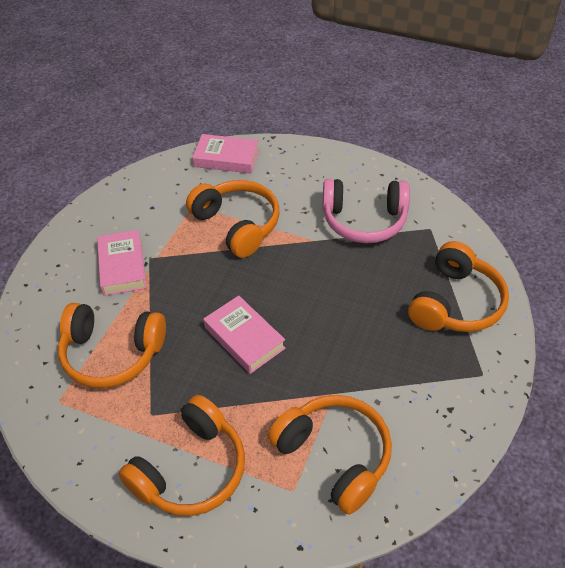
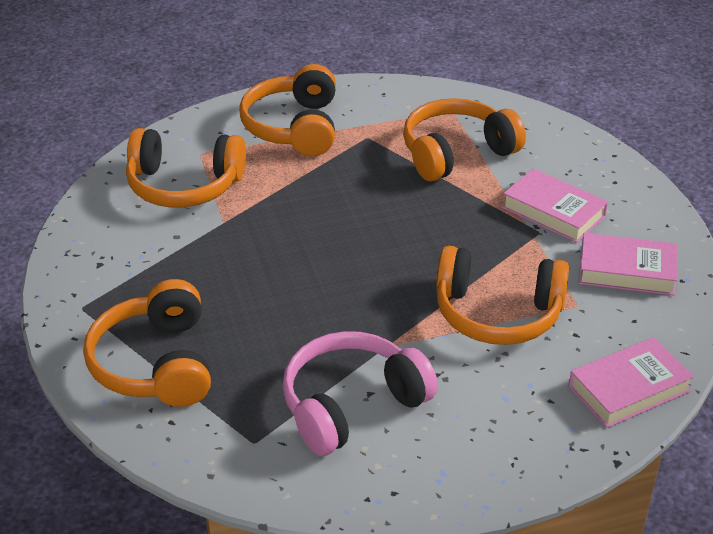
camera: 140 degrees right, 10 degrees down
pink book [203,295,286,374] -> pink book moved to [579,233,678,296]

